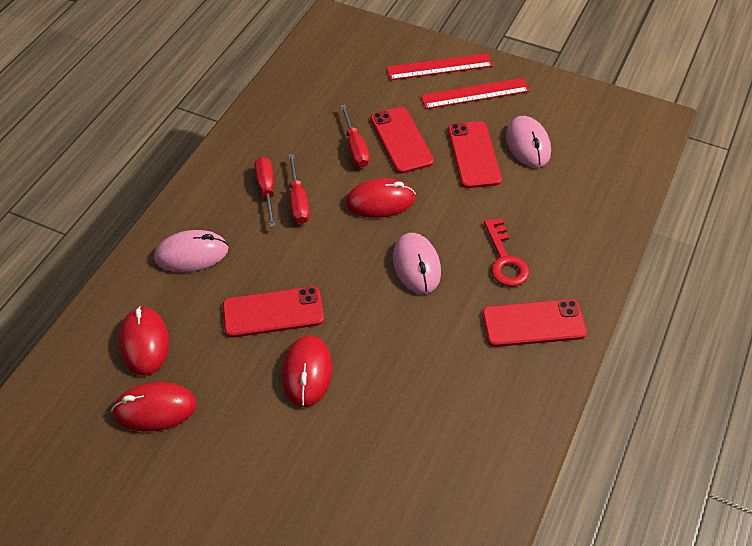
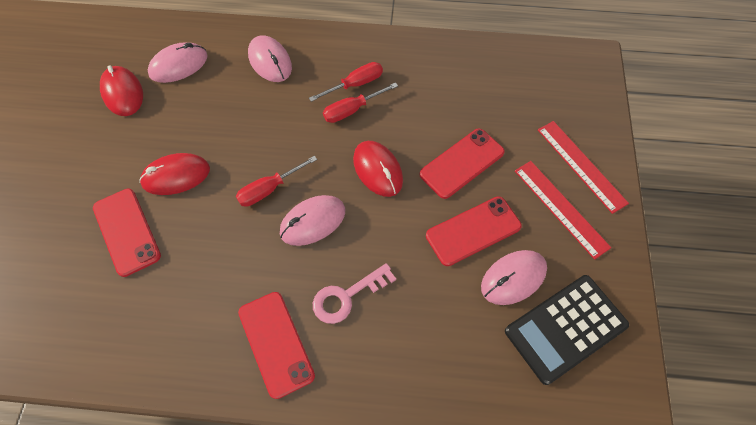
camera: 70 degrees right, 10 degrees up
red mouse [119,306,169,376] -> pink mouse [148,42,208,83]
red phone [222,286,324,338] -> red phone moved to [93,188,161,277]
red screwdriver [340,104,370,168] -> red screwdriver moved to [236,156,317,207]
red key [484,218,529,287] -> pink key [313,263,396,324]
none -> black calculator [505,275,629,385]

